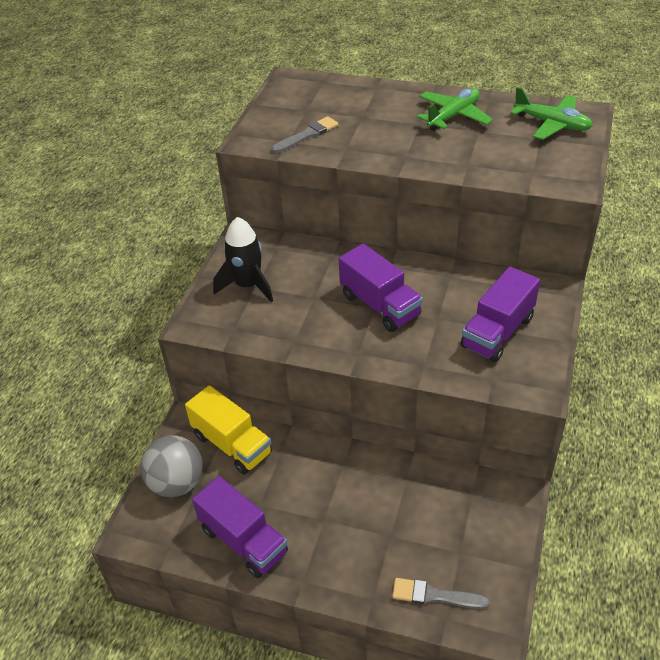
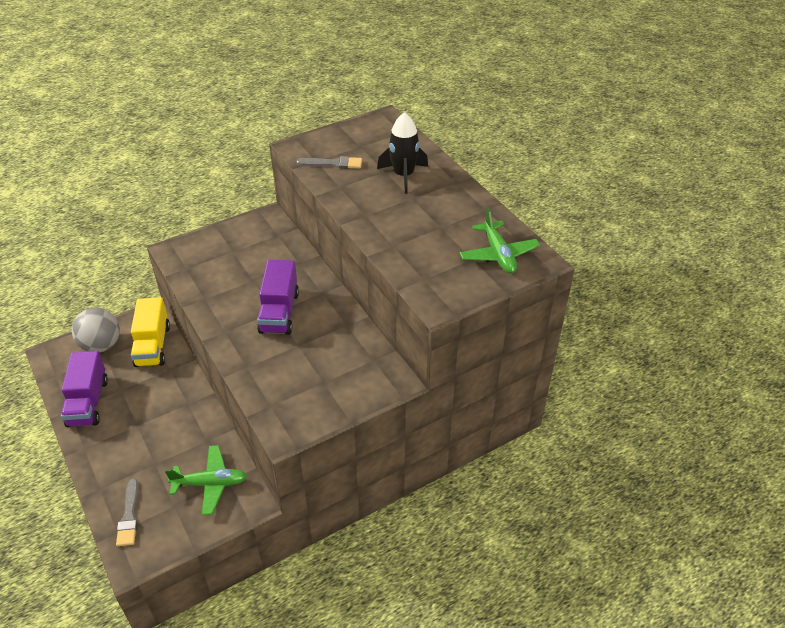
camera: 40 degrees right, 0 degrees up
black rocket [213,217,273,302] -> black rocket moved to [377,112,428,194]
grey brush [392,578,490,609] -> grey brush turned 150 degrees counterclockwise [116,478,138,546]
green plane [417,88,493,131] -> green plane moved to [165,445,247,515]
purple truck [460,267,540,362] -> none

